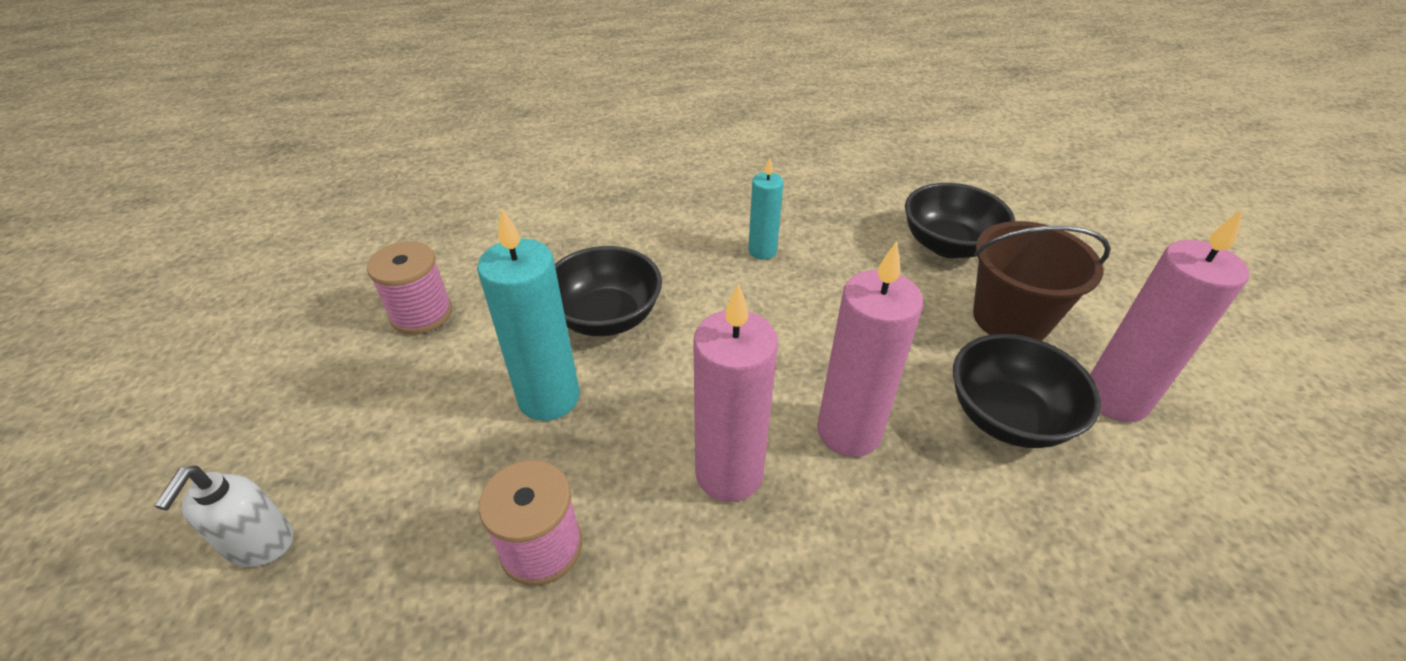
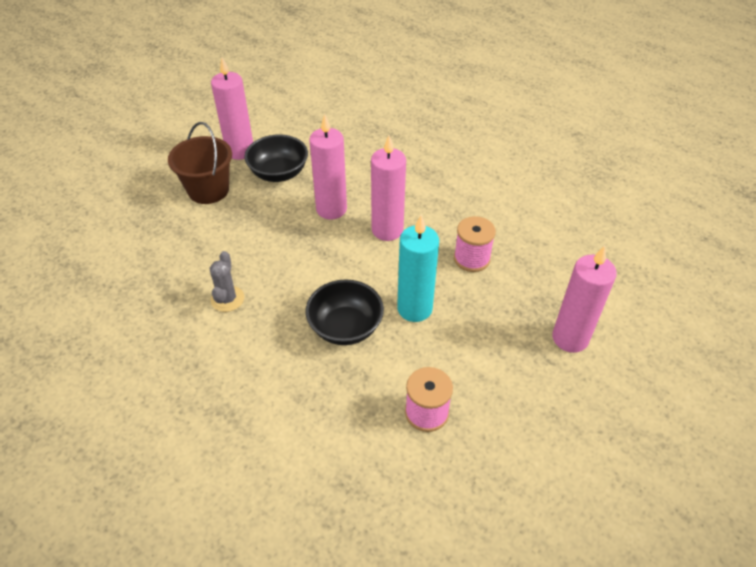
camera: 130 degrees left, 5 degrees up
white soap dispenser [154,465,293,567] -> pink candle [552,245,617,353]
turquoise candle [748,158,784,259] -> grey cactus [210,251,244,312]
black bowl [905,183,1015,258] -> none

